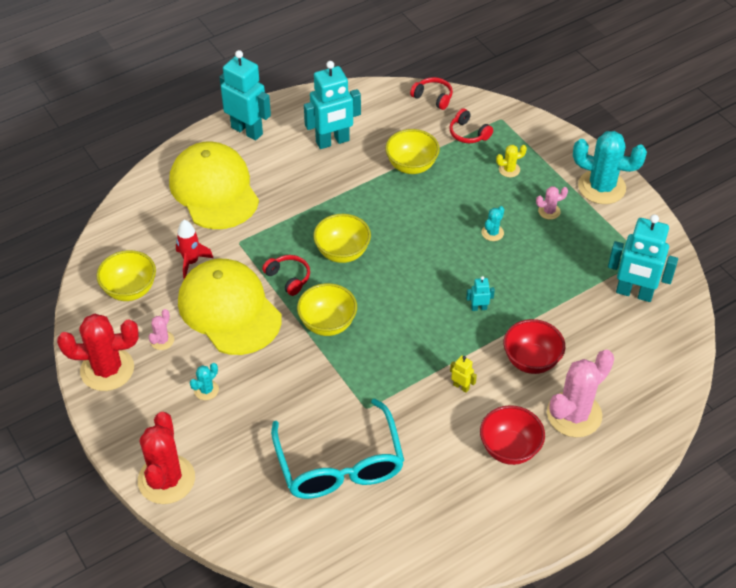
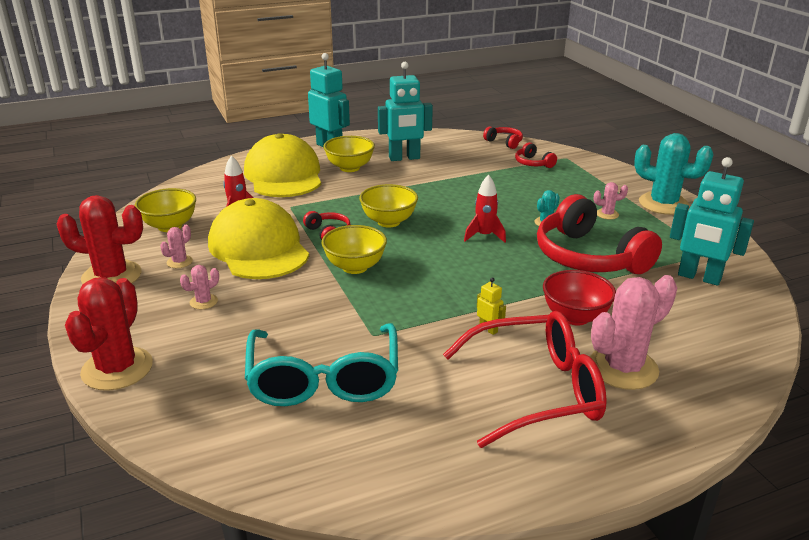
camera: 10 degrees right, 20 degrees down
turquoise cactus [190,363,219,400] -> pink cactus [180,265,219,309]
yellow bowl [385,129,440,174] -> yellow bowl moved to [323,136,375,172]
turquoise robot [466,276,495,311] -> none
red bowl [480,405,545,465] -> red glasses [443,311,607,448]
yellow cactus [496,145,527,177] -> none
none -> red rocket [464,175,506,243]
none -> red headphones [537,194,662,274]

